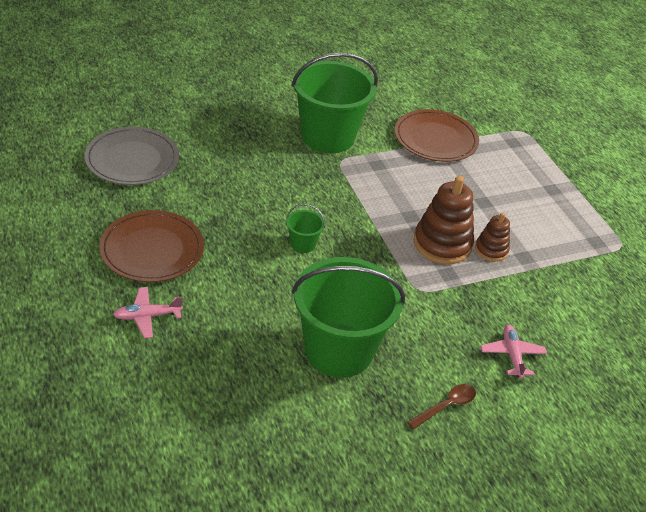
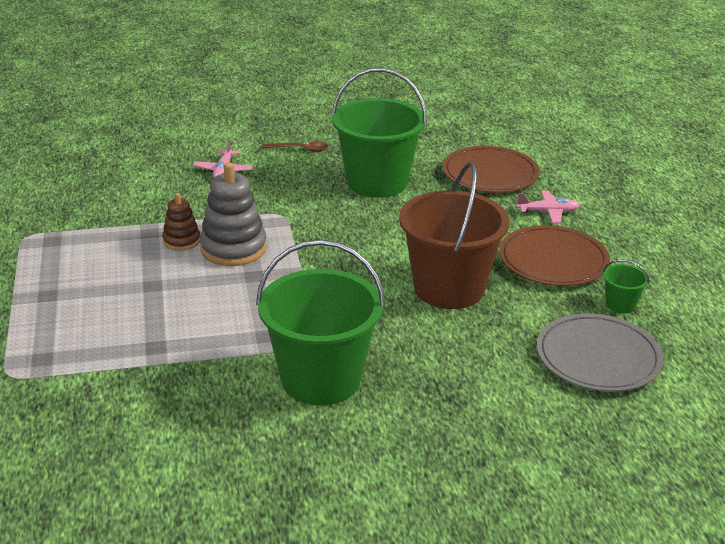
camera: 165 degrees left, 10 degrees down
green bucket [286,204,325,253] -> green bucket moved to [603,260,649,314]
brown plate [395,109,479,162] -> brown plate moved to [443,146,539,193]
brown spoon [407,384,476,429] -> brown spoon turned 150 degrees counterclockwise [262,141,329,152]
brown stacking toy [414,176,474,264] -> grey stacking toy [200,162,267,266]
none -> brown bucket [399,162,510,309]

